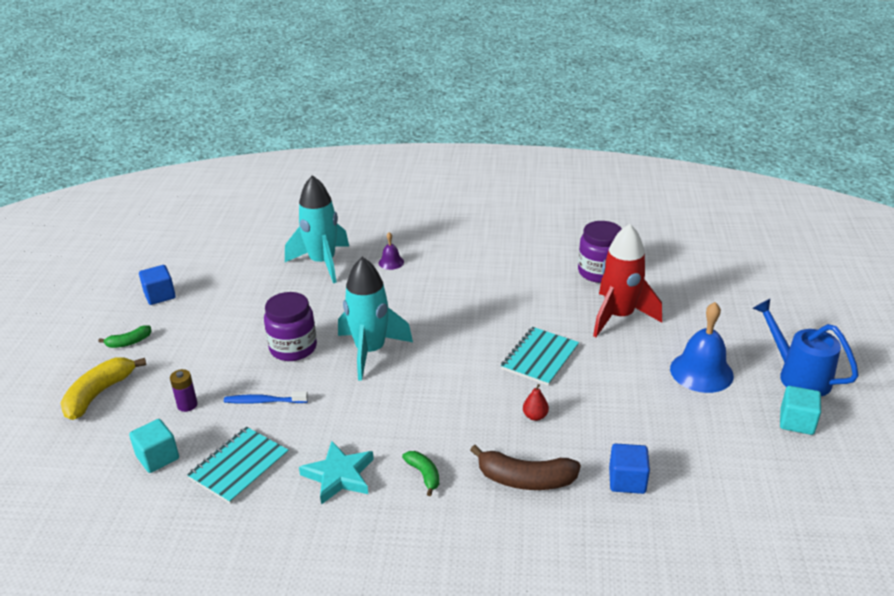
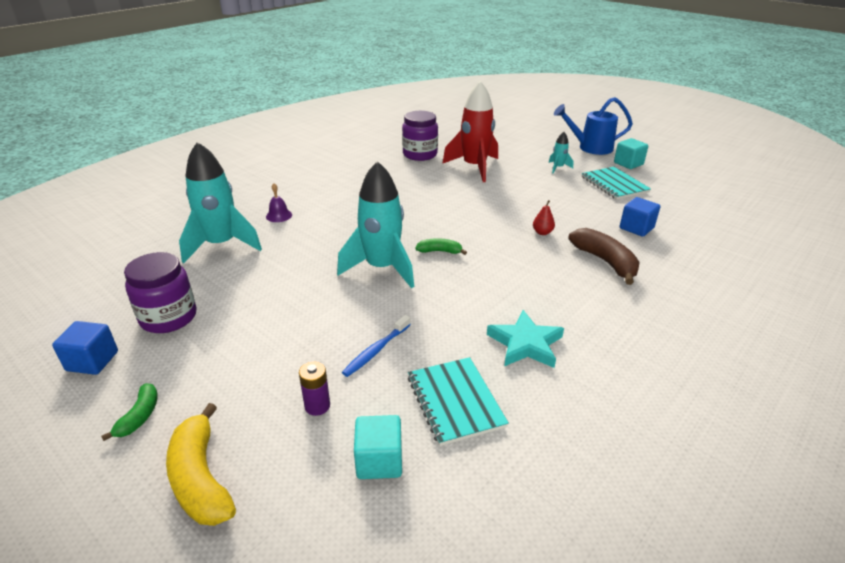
camera: 55 degrees left, 0 degrees up
purple jar [264,292,317,361] -> purple jar moved to [124,252,197,333]
green banana [402,451,439,496] -> green banana moved to [416,238,467,255]
brown banana [470,445,581,490] -> brown banana turned 75 degrees counterclockwise [568,228,640,285]
turquoise notebook [501,327,579,386] -> turquoise notebook moved to [581,167,651,200]
blue bell [670,302,734,393] -> turquoise rocket [549,132,573,173]

